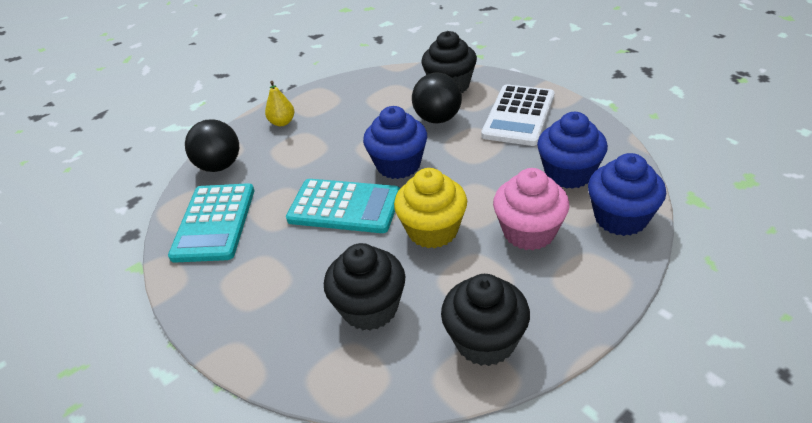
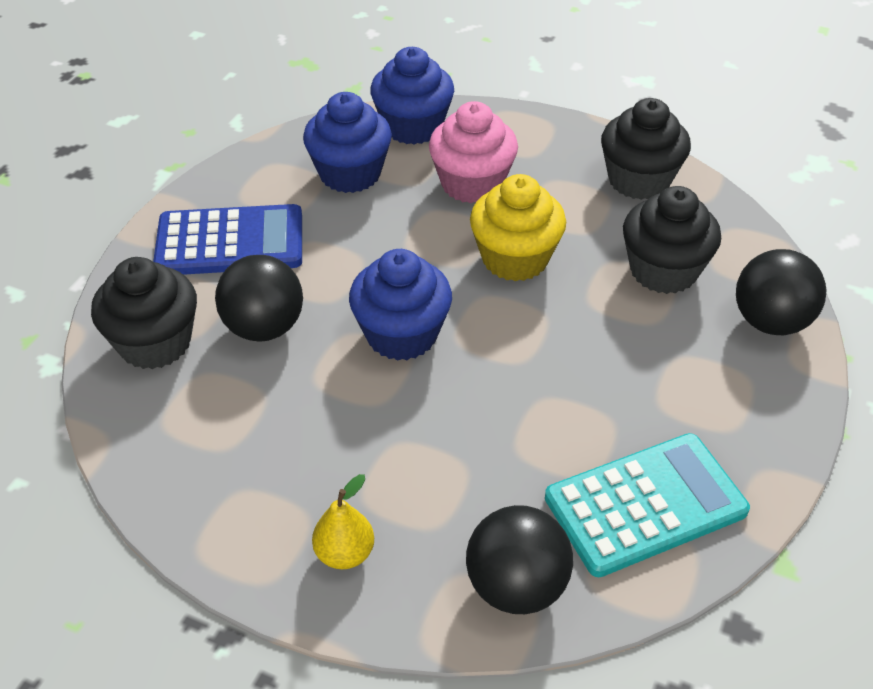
camera: 120 degrees left, 5 degrees up
turquoise calculator [286,179,400,233] -> none
white calculator [481,84,555,146] -> blue calculator [153,204,302,275]
none -> black ball [736,249,827,335]

